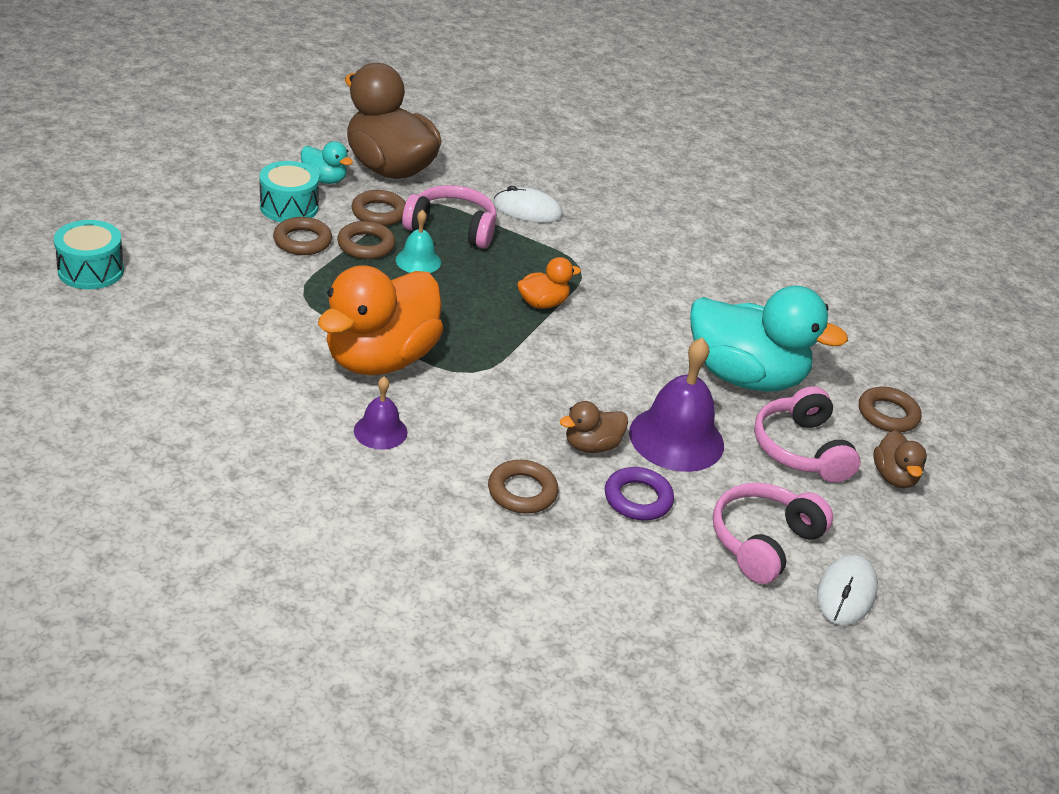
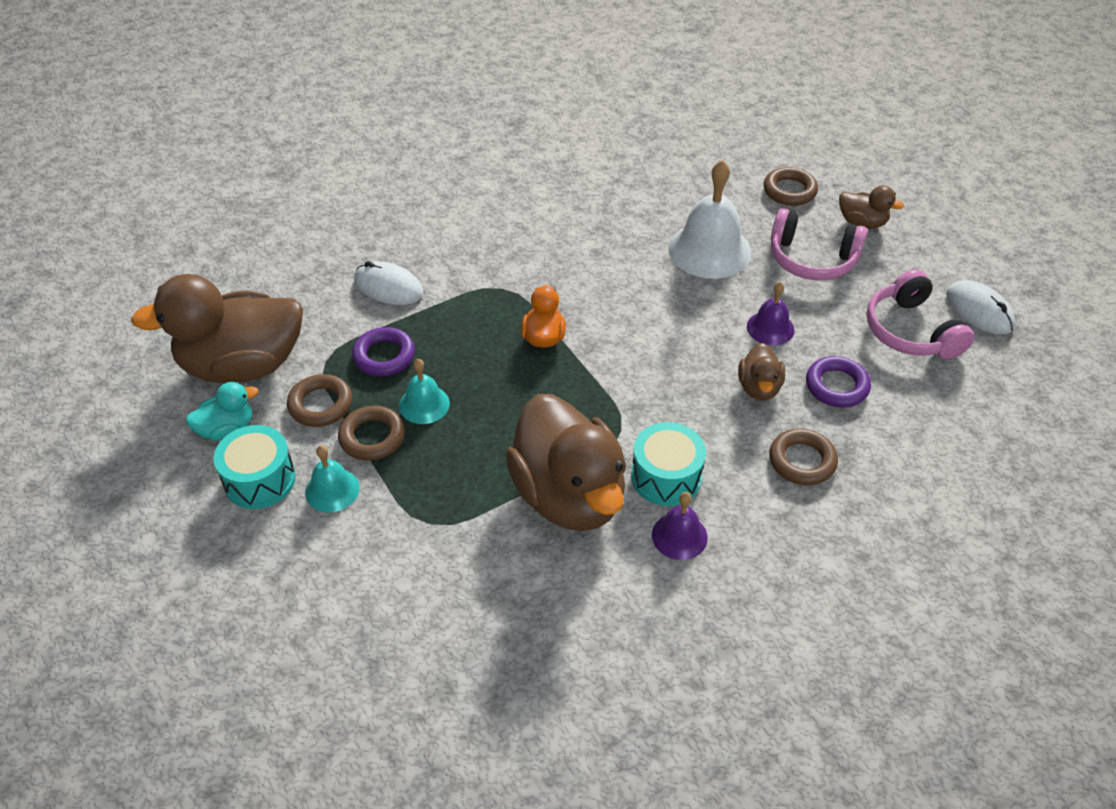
camera: 55 degrees left, 10 degrees up
turquoise drum [54,220,124,289] -> turquoise drum moved to [631,422,706,506]
brown ring [273,217,332,255] -> turquoise bell [305,445,360,513]
orange duck [318,265,443,375] -> brown duck [505,394,626,531]
pink headphones [402,185,497,249] -> purple ring [352,327,415,376]
white mouse [494,186,562,223] -> white mouse turned 75 degrees clockwise [354,261,423,305]
purple bell [629,337,724,472] -> purple bell [747,282,795,346], size x0.54
turquoise duck [690,286,848,392] -> white bell [669,160,751,279]

